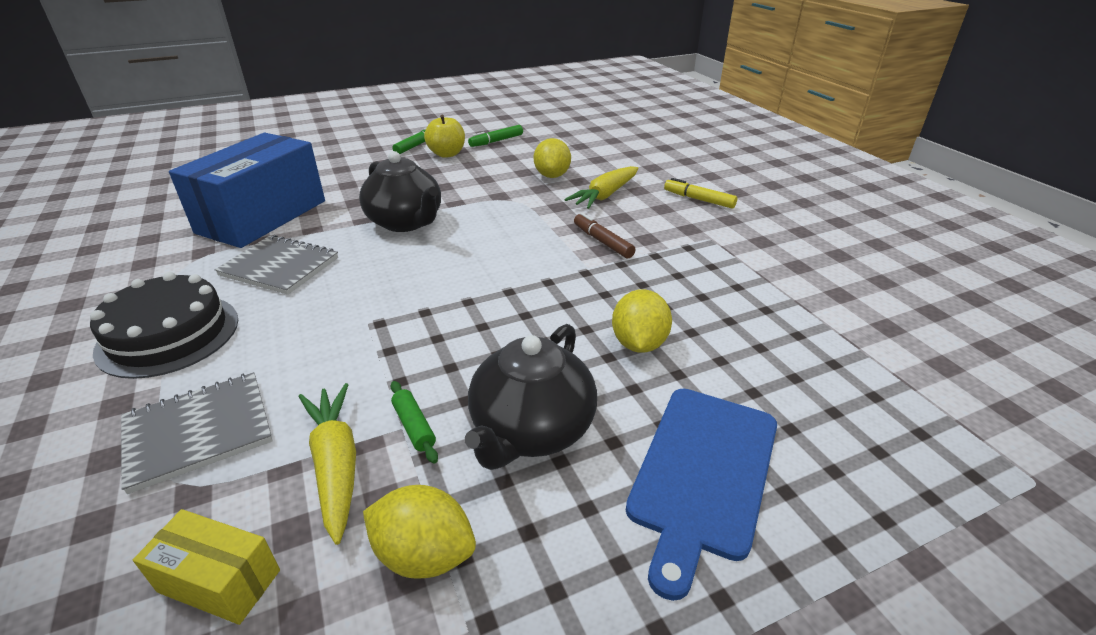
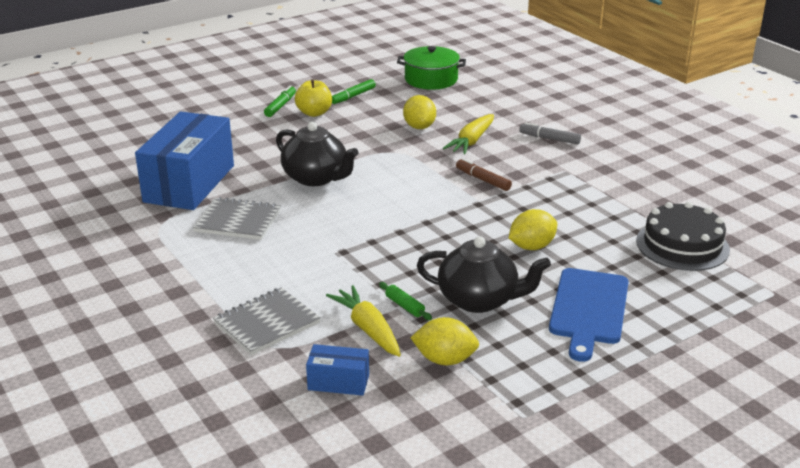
camera: 10 degrees left, 5 degrees down
black cake [90,272,238,379] -> black cake moved to [636,202,730,271]
yellow box [133,509,280,625] -> blue box [306,344,369,396]
black teapot [465,324,597,470] -> black teapot turned 90 degrees counterclockwise [417,236,551,313]
yellow lemon [612,289,672,353] -> yellow lemon turned 60 degrees clockwise [509,209,557,250]
yellow marker [664,178,737,209] -> grey marker [520,122,581,144]
none -> green pot [397,46,466,90]

